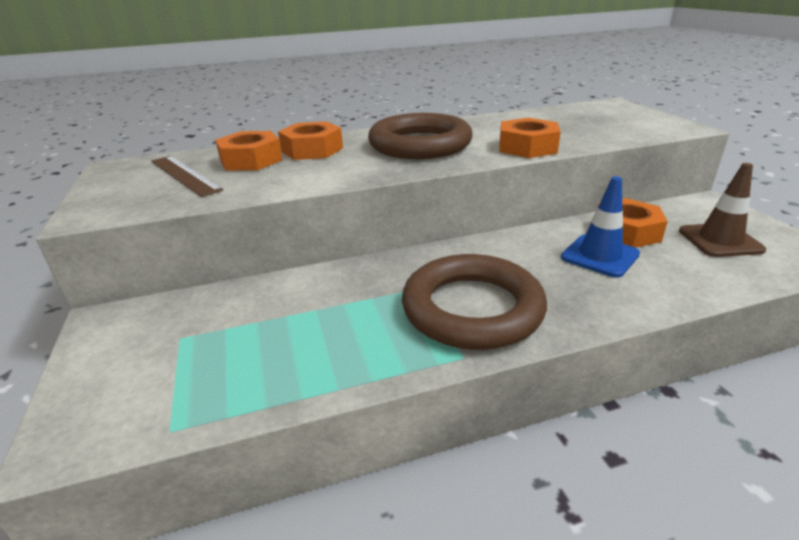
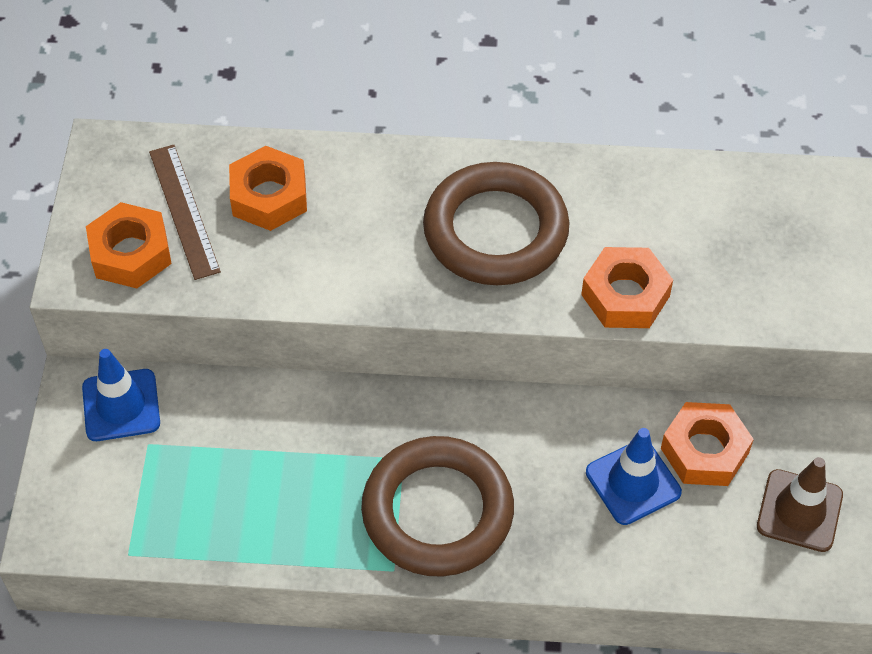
camera: 20 degrees right, 25 degrees up
orange nut [278,121,343,160] -> orange nut moved to [86,202,172,288]
none -> blue traffic cone [82,349,160,441]

